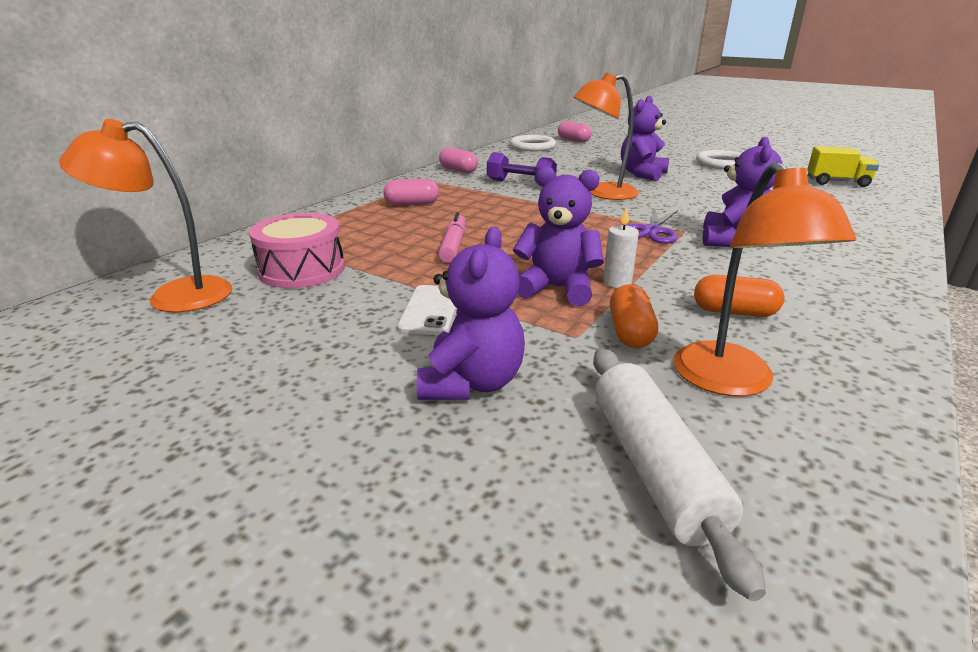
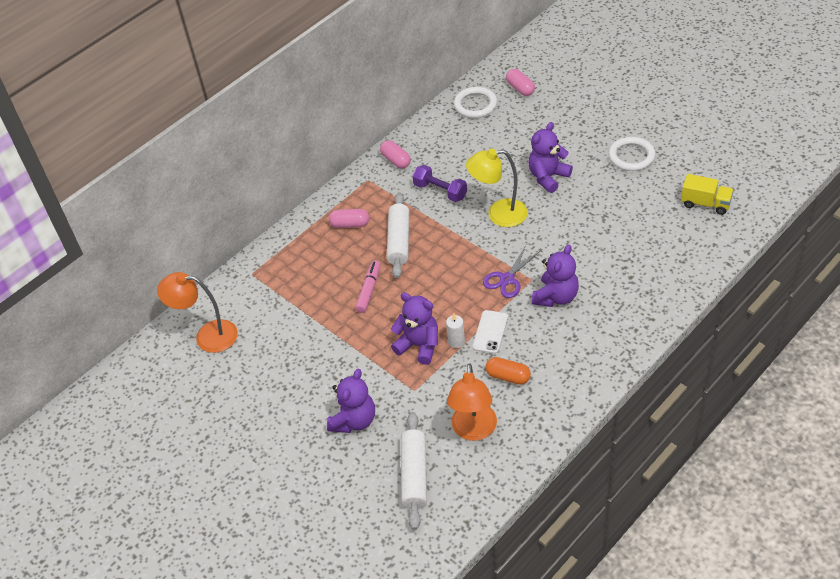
camera: 15 degrees right, 20 degrees up
pink drum [249,213,345,288] -> none
white phone [397,285,456,335] -> white phone moved to [472,310,508,354]
orange lamp [573,73,639,200] -> yellow lamp [466,149,528,227]
orange capsule [610,284,658,348] -> none
none -> white rolling pin [387,193,409,278]

